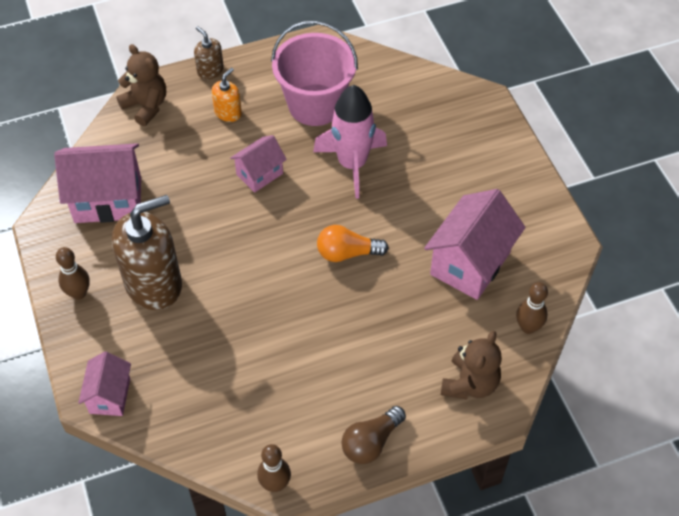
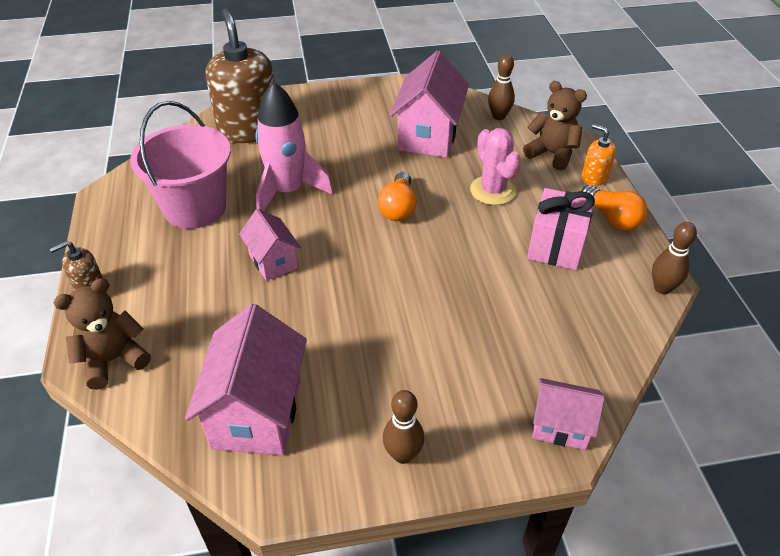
camera: 80 degrees left, 10 degrees down
brown soap dispenser [112,195,182,310] -> brown soap dispenser moved to [206,9,274,143]
orange soap dispenser [212,68,242,122] -> orange soap dispenser moved to [582,124,616,186]
brown light bulb [341,406,406,464] -> orange light bulb [582,185,647,231]
pink house [424,189,526,300] -> pink house turned 60 degrees clockwise [390,51,469,158]
none -> pink cactus [470,128,521,205]
none -> pink gift [527,188,595,270]

